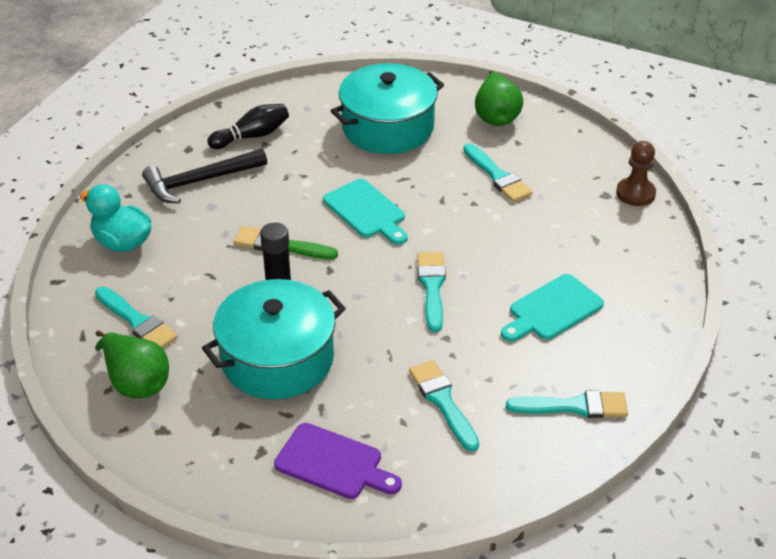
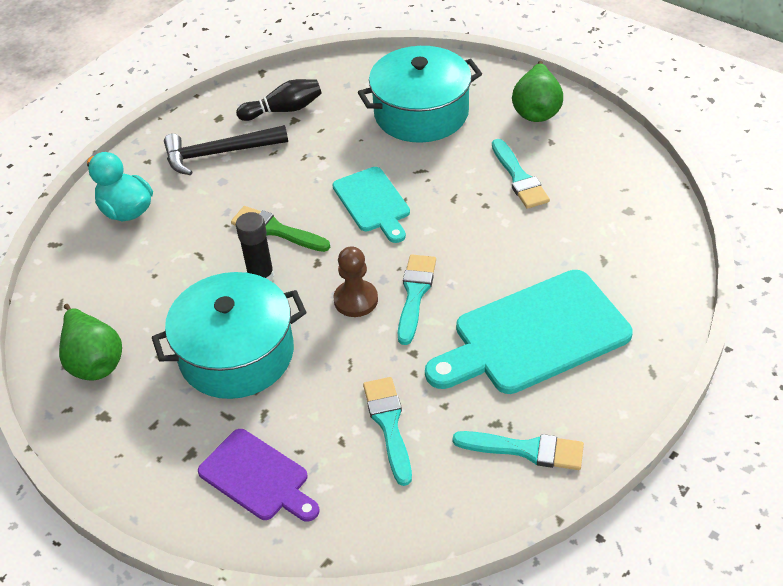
camera: 15 degrees right, 5 degrees up
turquoise brush [95,287,178,348] -> none
turquoise cutting board [501,274,604,342] -> turquoise cutting board [425,270,633,394], size x1.72
brown pawn [616,141,656,206] -> brown pawn moved to [334,246,378,317]

